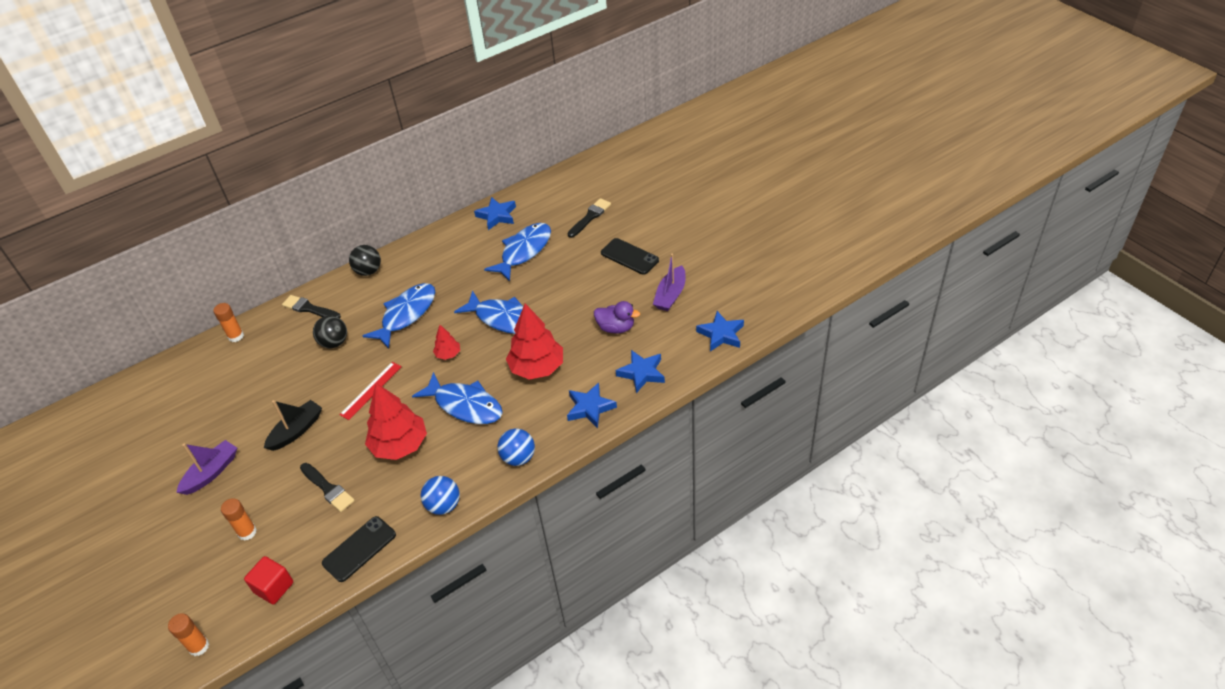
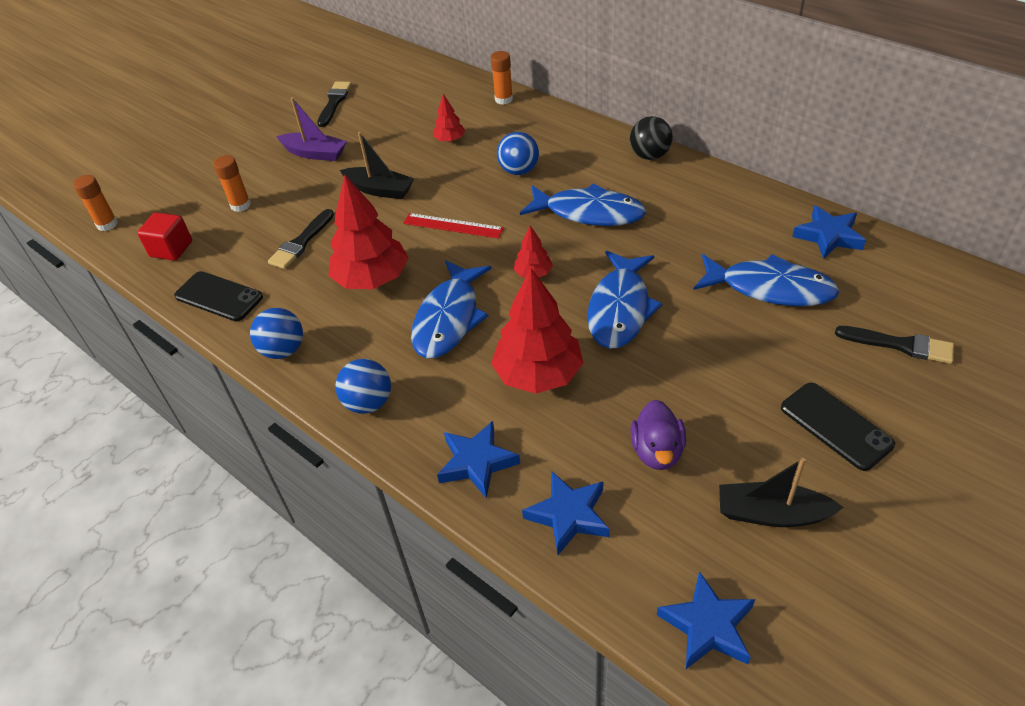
camera: 75 degrees right, 0 degrees up
black brush [282,295,341,318] -> black brush moved to [317,81,352,127]
black ball [313,315,347,348] -> blue ball [497,132,539,175]
black phone [601,238,659,275] -> black phone turned 60 degrees counterclockwise [781,383,895,471]
purple boat [653,253,686,311] -> black boat [719,458,844,527]
none -> red tree [433,94,465,142]

